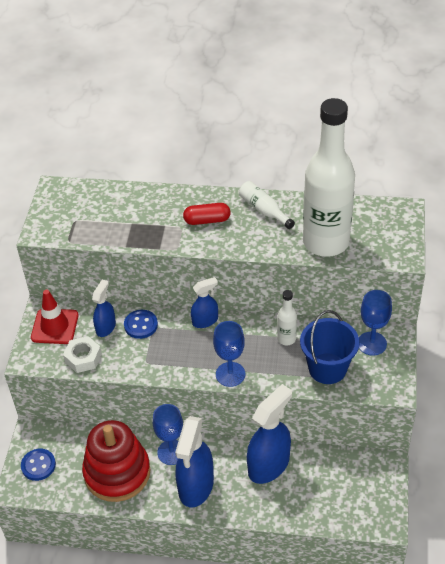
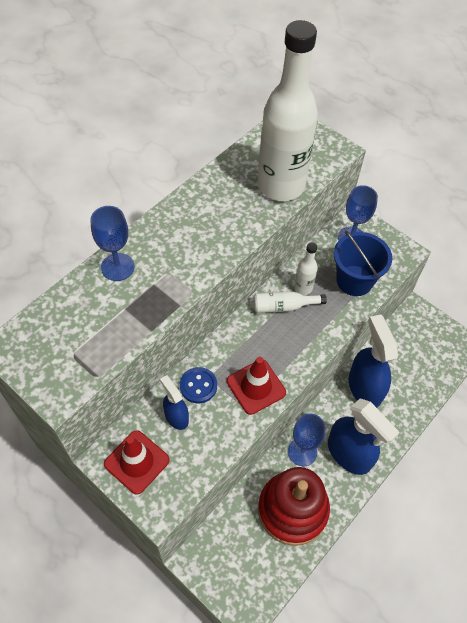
camera: 60 degrees left, 10 degrees up
blue button [21,449,56,481] -> none
white nut [63,336,102,373] -> none
red capsule [183,203,230,225] -> none
blue spray bottle [191,277,218,328] -> none
blue goblet [213,321,245,387] -> blue goblet moved to [90,206,135,281]
white bottle [239,181,295,229] -> white bottle moved to [253,291,327,313]
none -> red traffic cone [227,357,286,415]

